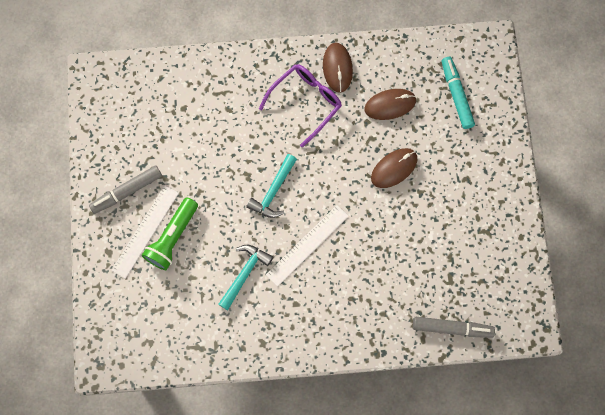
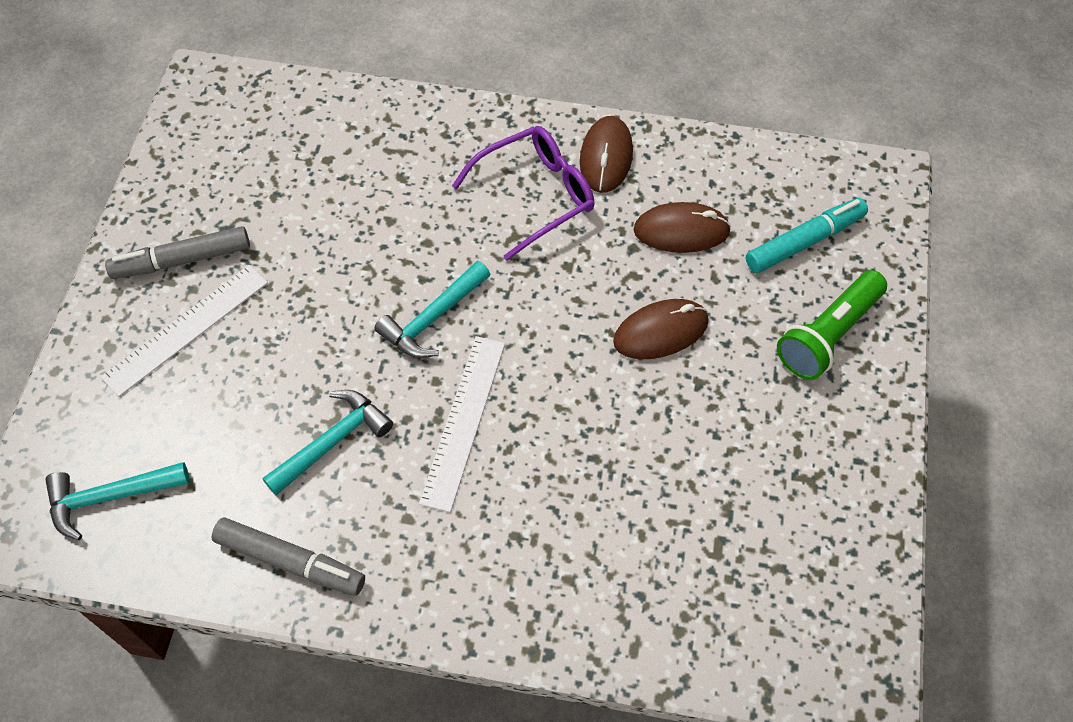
camera: 15 degrees right, 15 degrees down
green flashlight [142,197,198,270] -> green flashlight moved to [777,270,887,380]
white ruler [266,205,349,287] -> white ruler turned 45 degrees counterclockwise [419,336,505,512]
grey marker [413,317,495,338] -> grey marker moved to [211,517,365,596]
turquoise marker [442,57,475,129] -> turquoise marker turned 60 degrees clockwise [746,198,868,273]
none -> turquoise hammer [45,462,189,540]

